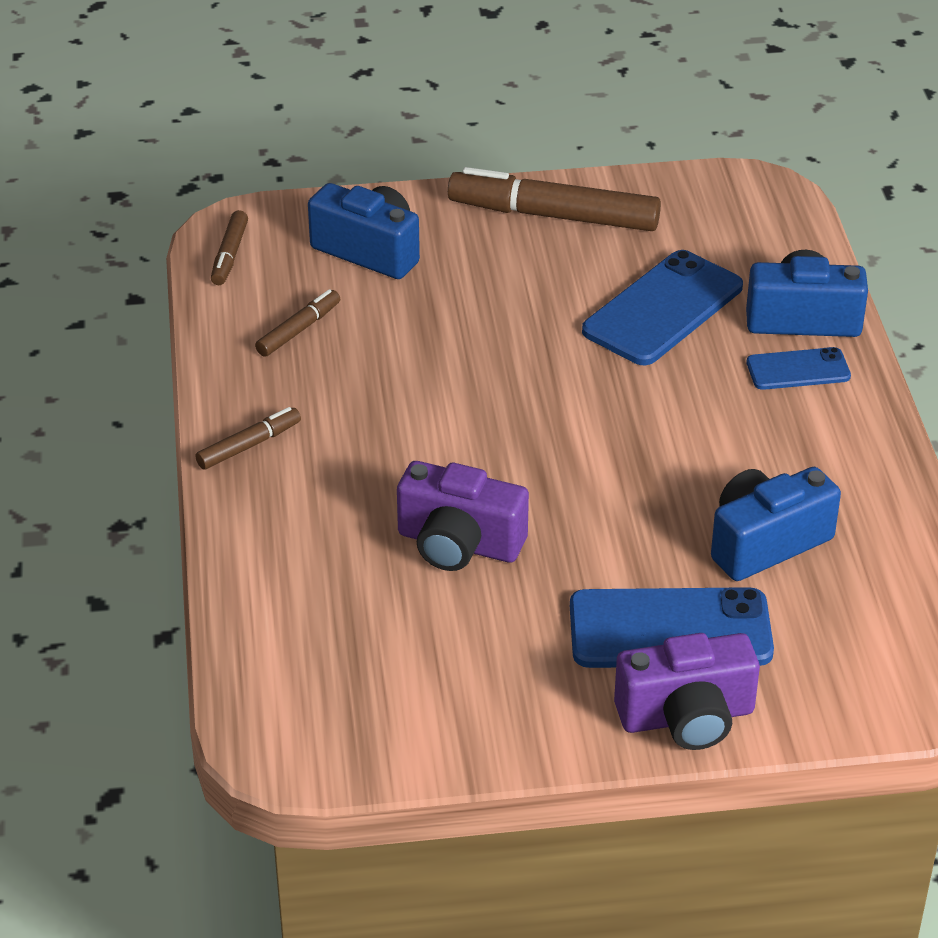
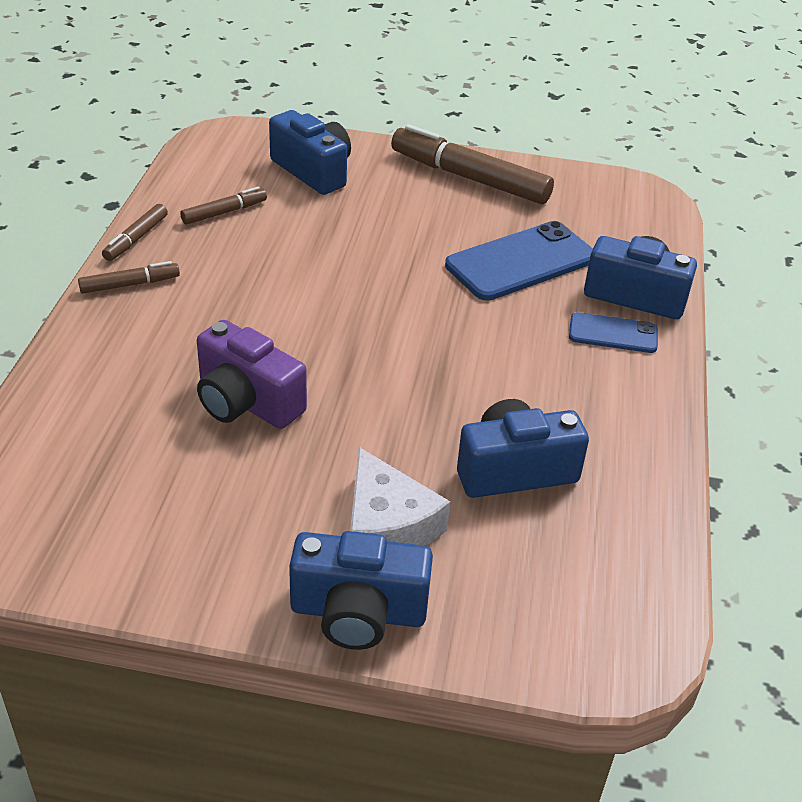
camera: 15 degrees right, 0 degrees up
brown marker [211,210,248,285] -> brown marker moved to [102,204,168,261]
blue phone [570,587,774,668] -> white cheese [350,447,450,546]
purple camera [614,633,760,750] -> blue camera [289,531,433,650]

